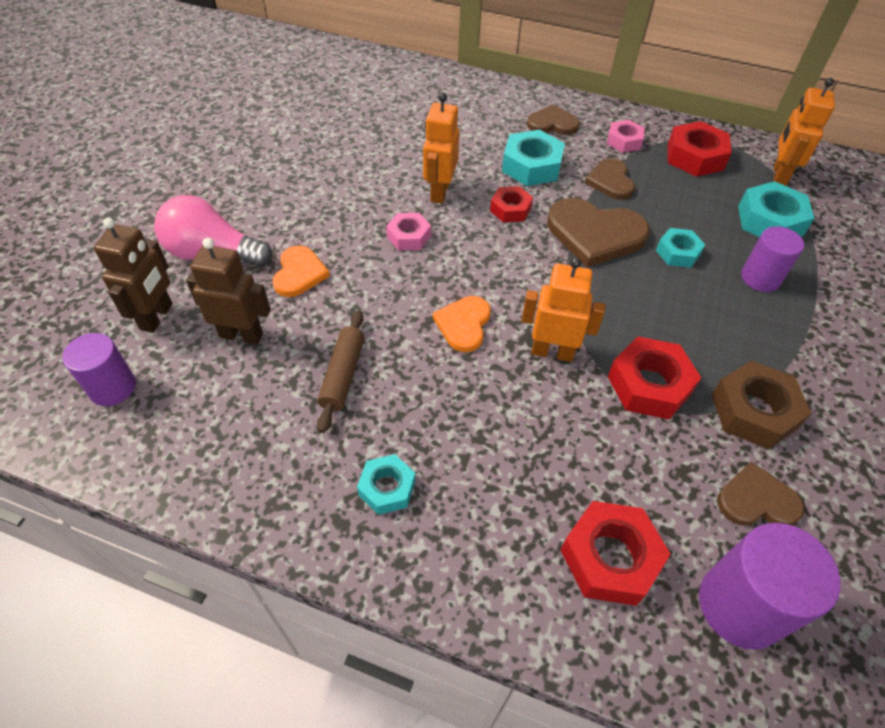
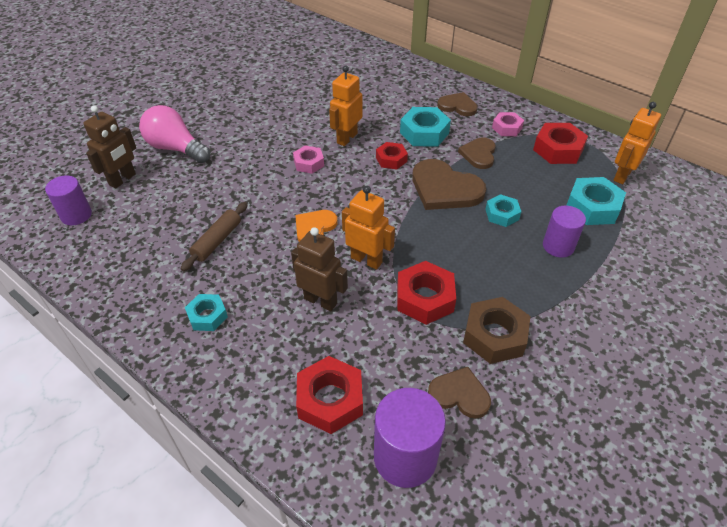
camera: 20 degrees right, 5 degrees down
brown robot [186,238,271,344] -> brown robot moved to [291,227,348,311]
orange heart [273,245,330,297] -> none

